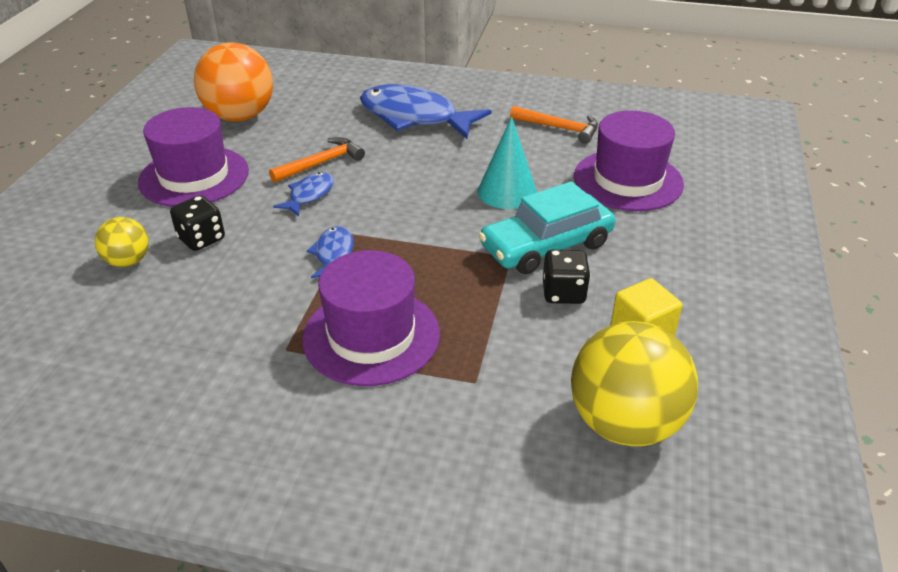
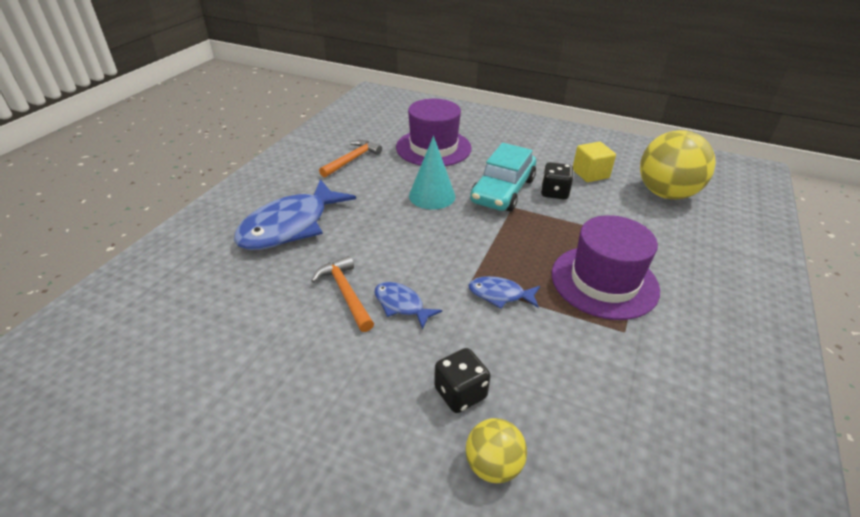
camera: 80 degrees left, 0 degrees up
purple hat [138,107,249,207] -> none
orange ball [194,42,273,122] -> none
turquoise car [479,181,616,274] -> turquoise car turned 45 degrees clockwise [470,143,536,211]

